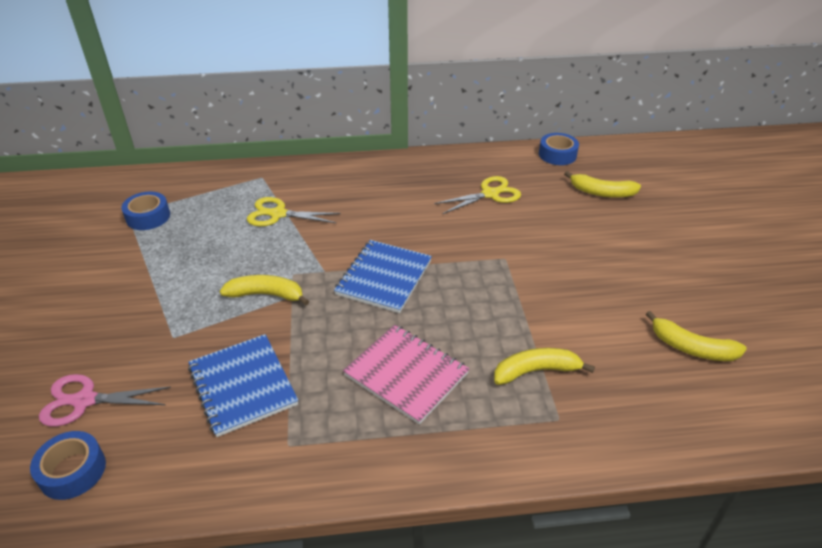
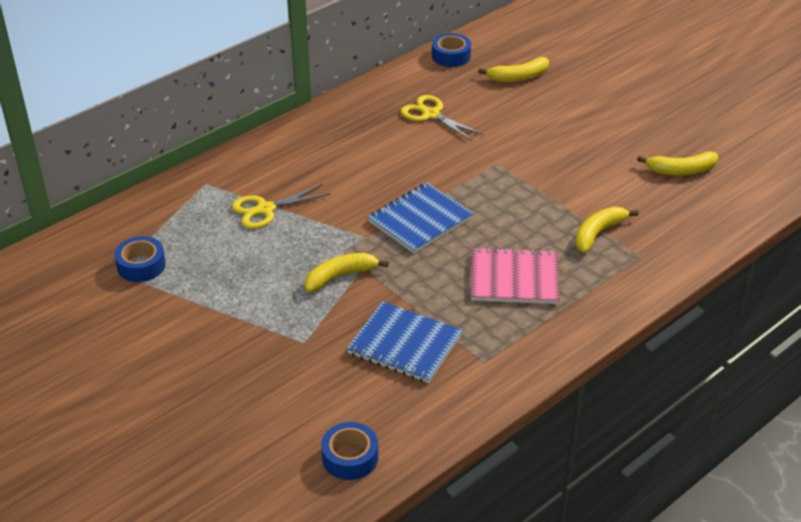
camera: 35 degrees left, 0 degrees up
pink scissors [39,374,171,427] -> none
blue notebook [334,240,432,313] -> blue notebook turned 60 degrees clockwise [368,182,473,253]
yellow scissors [434,176,521,214] -> yellow scissors turned 75 degrees counterclockwise [401,95,483,141]

